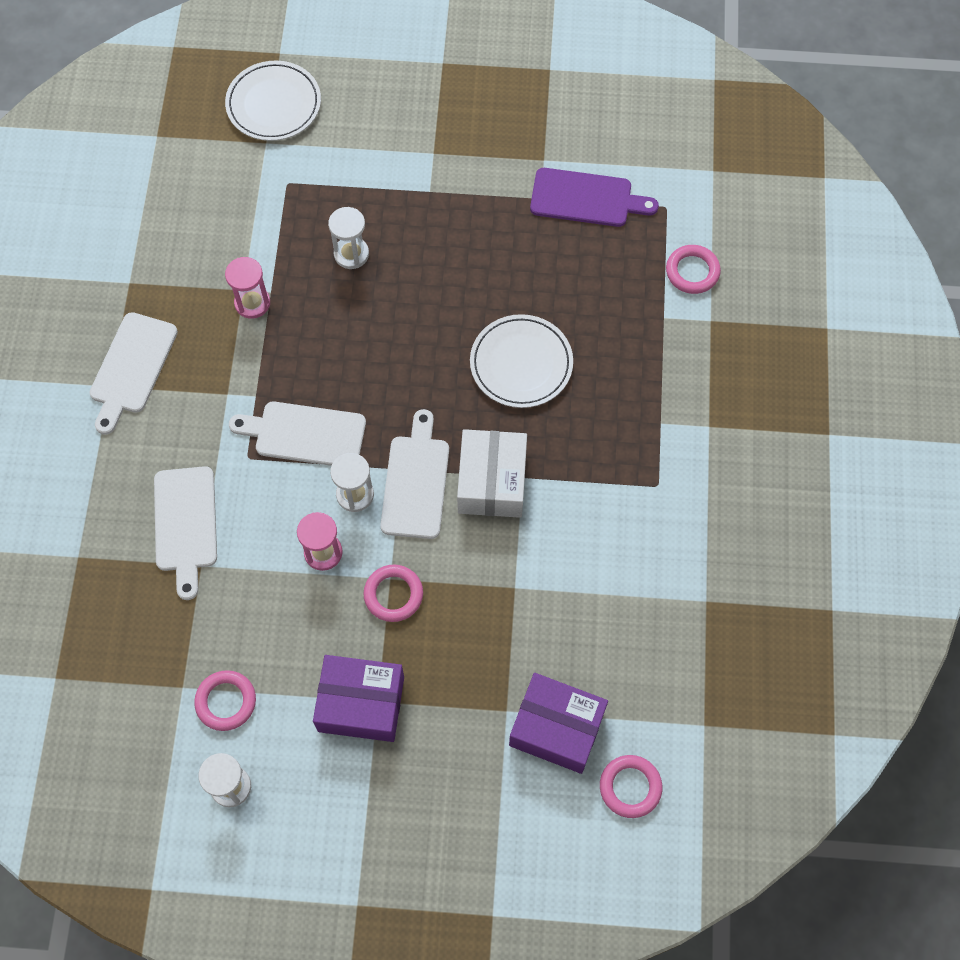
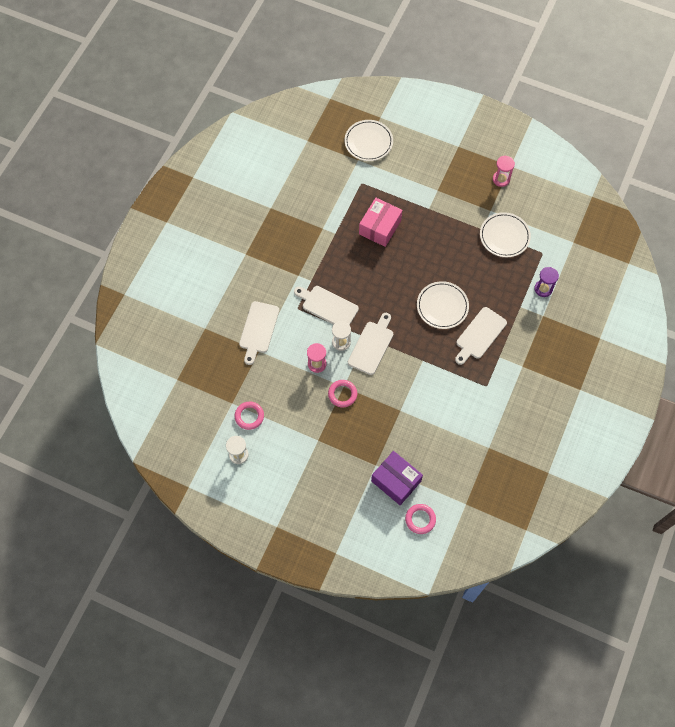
camera: 20 degrees right, 0 degrees up
white cutting board [89,312,178,435] -> white cutting board moved to [455,307,507,365]
pink hourglass [225,257,270,319] -> pink hourglass moved to [493,156,515,187]
purple box [313,655,404,742] -> none
white hourglass [328,207,369,269] -> pink box [359,198,402,247]
white box [457,429,527,518] -> none
purple cutting board [530,168,659,227] -> white plate [480,212,531,257]
pink ring [666,245,721,294] -> purple hourglass [534,267,559,297]

